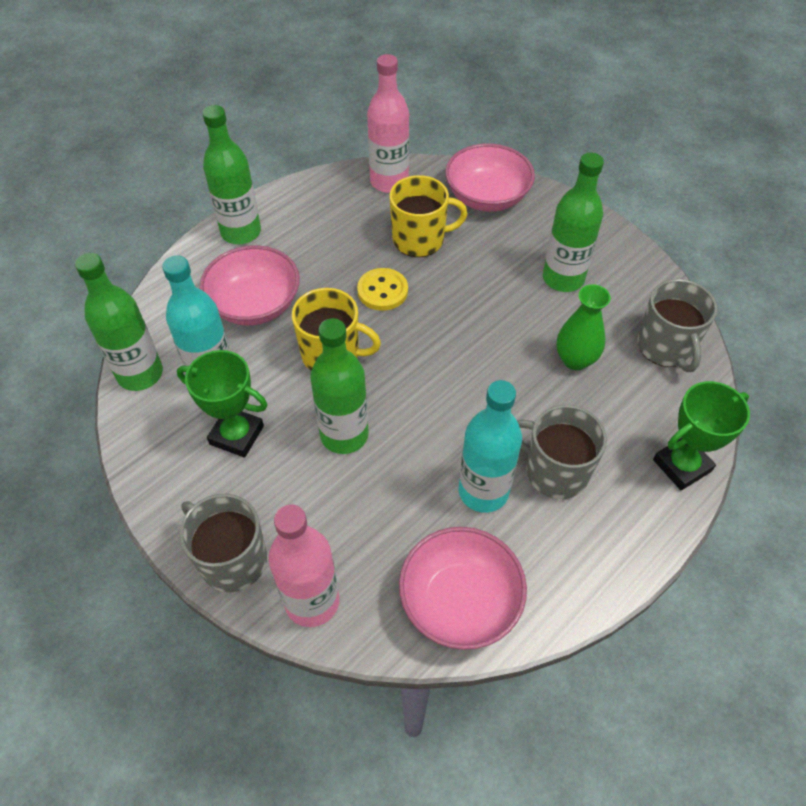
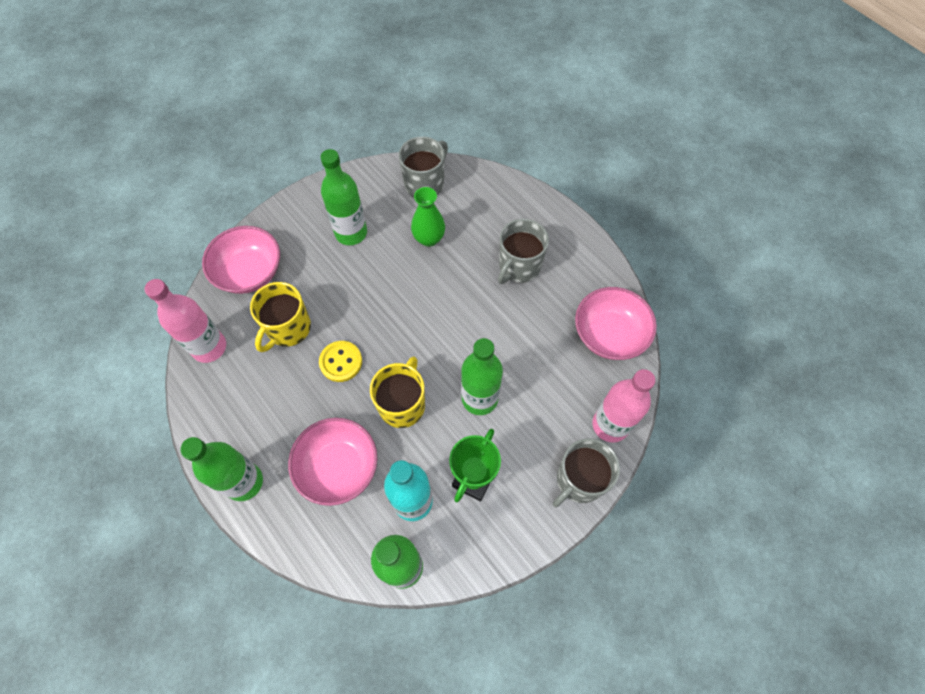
camera: 85 degrees left, 10 degrees up
yellow mug [390,175,468,257] -> yellow mug turned 150 degrees counterclockwise [250,282,311,352]
turquoise bottle [459,380,522,513] -> none
grey mug [637,279,718,372] -> grey mug turned 45 degrees counterclockwise [399,136,448,197]
green trophy [653,381,750,490] -> none

